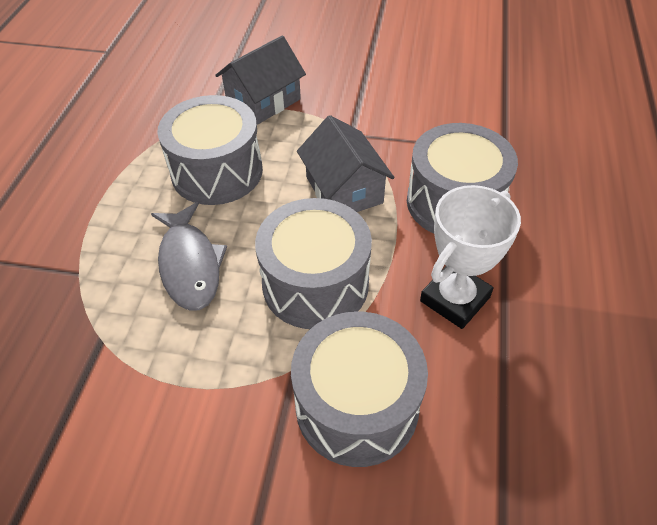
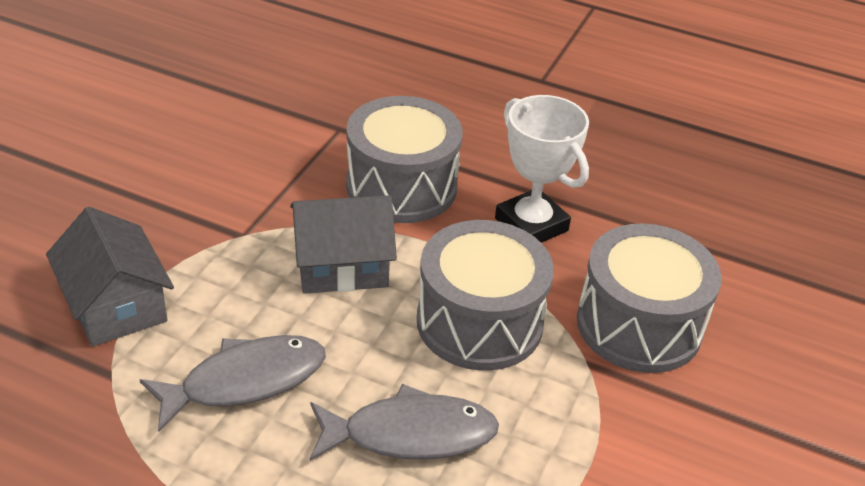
camera: 80 degrees left, 10 degrees down
grey drum [157,95,263,205] -> grey fish [140,335,326,432]

